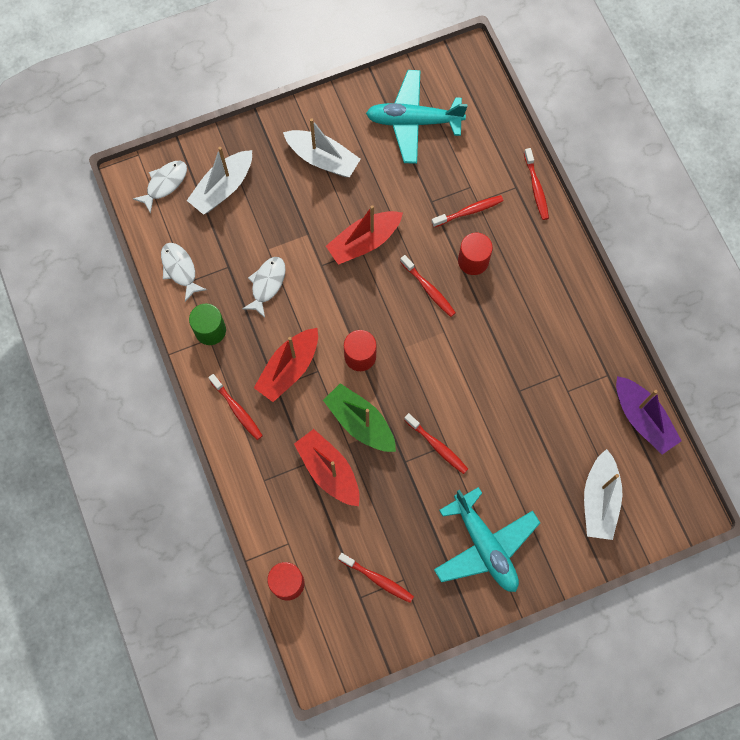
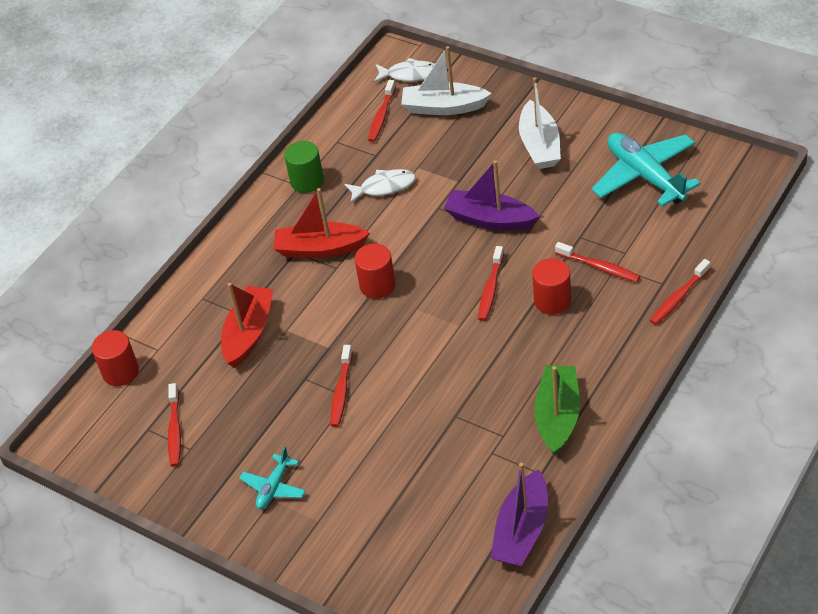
camera: 60 degrees right, 25 degrees down
white fish [161,243,207,302] -> none
red toothbrush [208,374,263,440] -> red toothbrush moved to [368,80,396,142]
green boat [323,383,396,452] -> green boat moved to [534,365,580,455]
red boat [326,205,403,265] -> purple boat [444,160,540,230]
turquoise plane [434,487,540,592] -> turquoise plane [239,446,306,509], size x0.51
white boat [584,449,622,540] -> none

